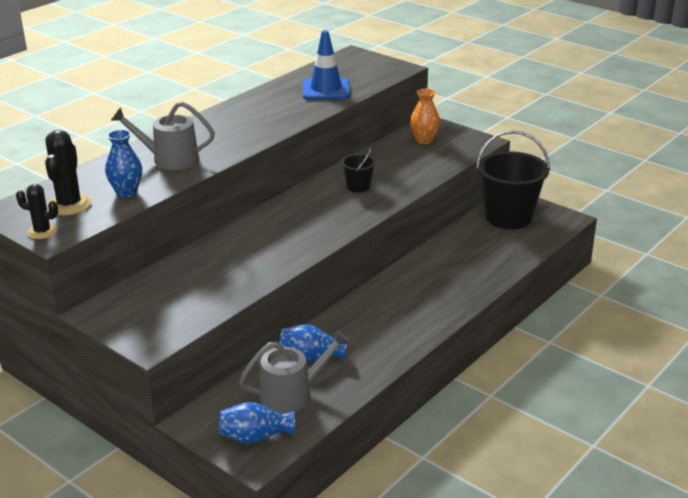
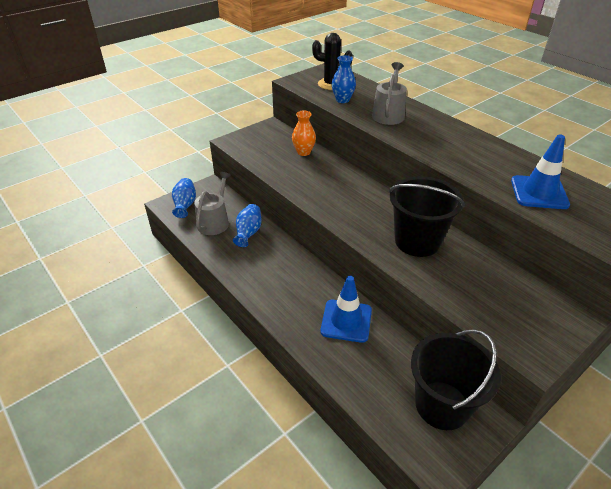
camera: 100 degrees right, 10 degrees up
black cactus [16,184,58,239] -> none
grey watering can [239,330,350,414] -> grey watering can turned 150 degrees counterclockwise [194,172,231,235]
black bucket [341,148,376,193] -> black bucket [389,176,465,257], size x2.11
orange vase [410,89,440,144] -> orange vase moved to [292,111,316,156]
none -> blue traffic cone [321,276,372,343]

